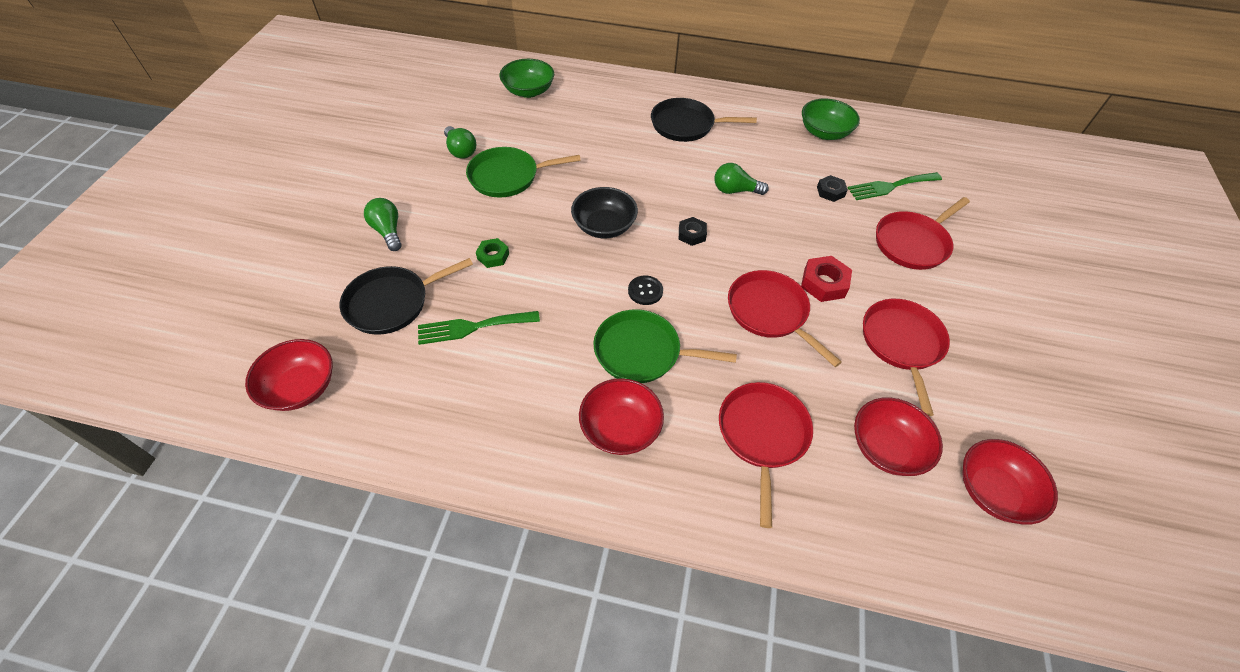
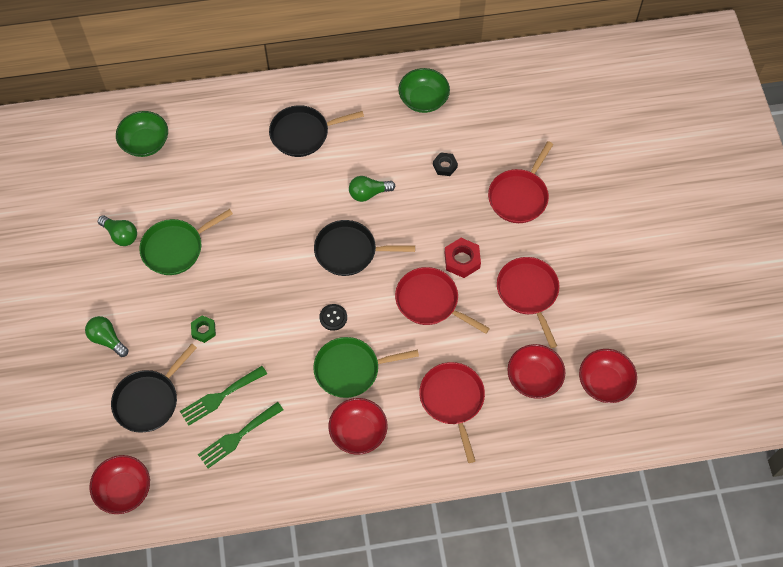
camera: 20 degrees left, 10 degrees up
black bowl [571,187,638,238] -> none
black nut [679,217,707,246] -> black pan [314,220,415,276]
green fork [848,172,942,200] -> green fork moved to [198,402,284,468]

